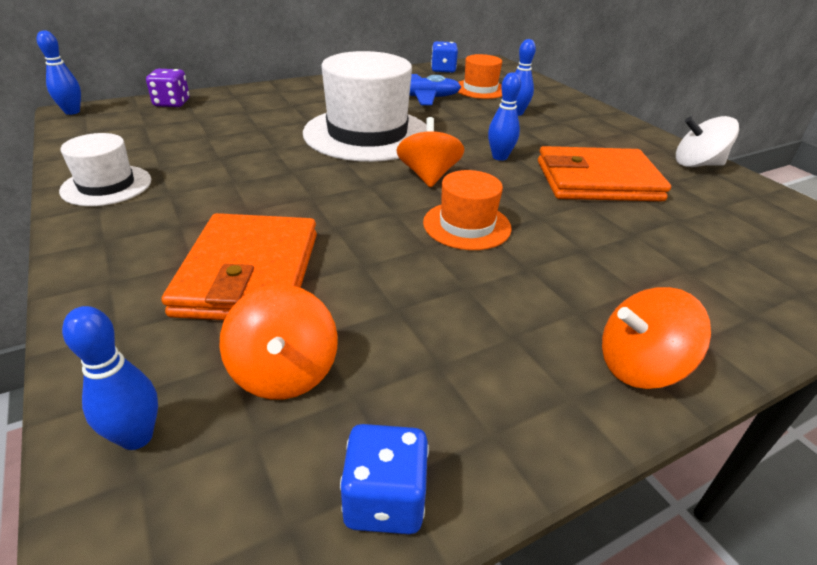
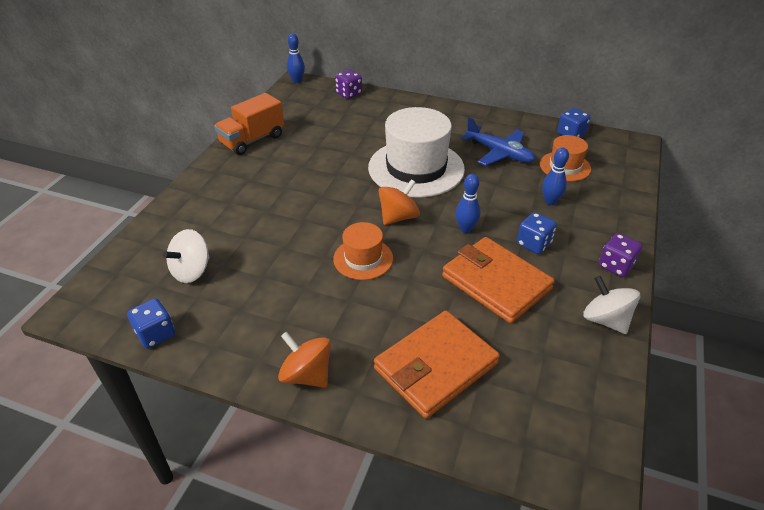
camera: 50 degrees right, 5 degrees up
white hat [59,133,151,206] -> orange truck [214,93,284,155]
blue bowling pin [62,306,158,450] -> none
orange wallet [161,213,317,320] -> orange wallet moved to [374,311,500,419]
orange spinning top [219,284,338,400] -> white spinning top [163,229,210,283]
none -> blue dice [517,212,557,254]
none -> purple dice [599,233,642,277]

